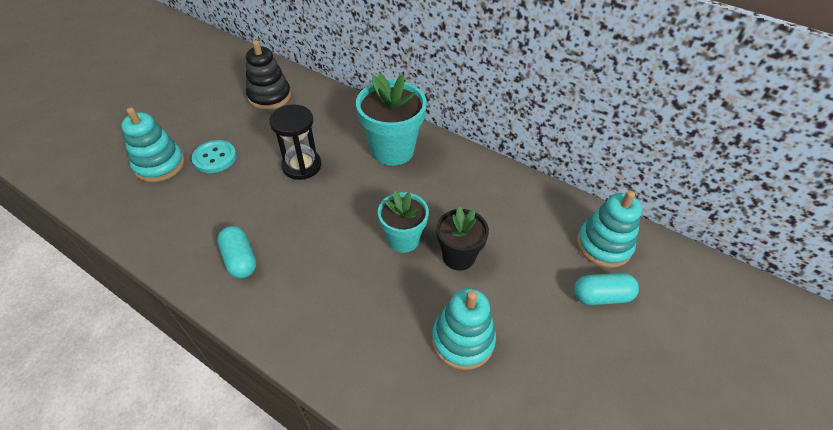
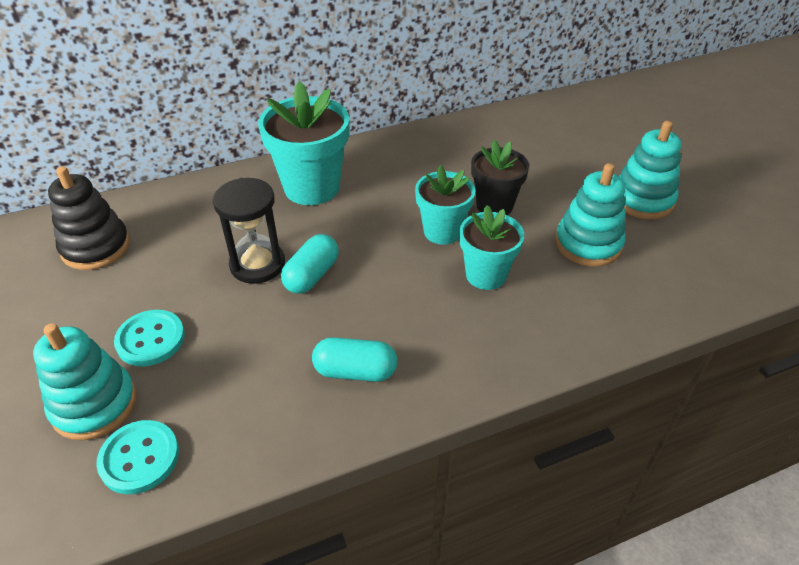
camera: 55 degrees left, 5 degrees down
turquoise capsule [574,273,639,305] -> turquoise capsule moved to [281,234,339,294]
turquoise stacking toy [577,191,642,268] -> turquoise stacking toy moved to [619,121,682,219]
none -> turquoise button [96,420,179,494]
none -> turquoise flower pot [459,205,524,290]

